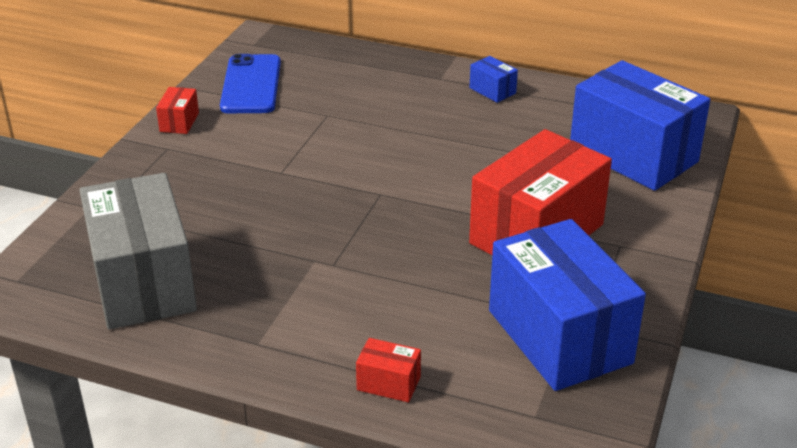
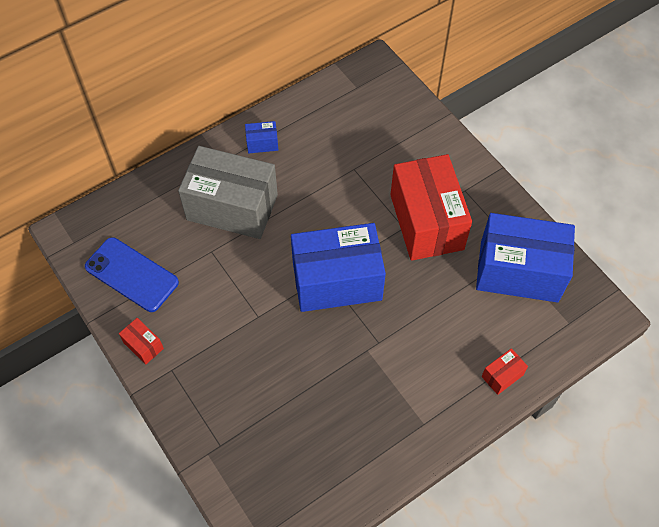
camera: 55 degrees left, 25 degrees up
grey box [79,173,197,330] -> grey box moved to [178,146,278,239]
blue box [570,60,710,191] -> blue box moved to [291,223,386,312]

